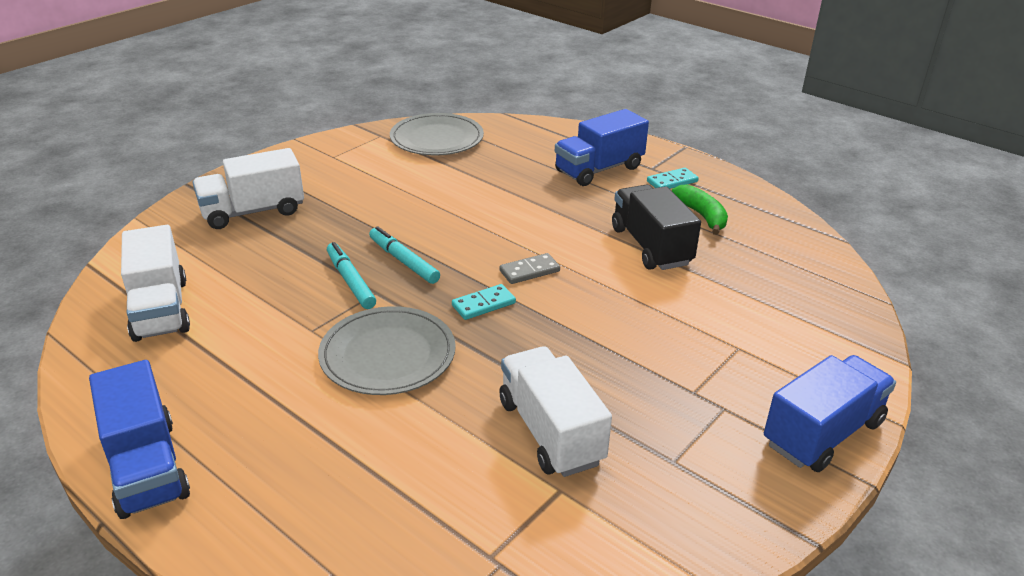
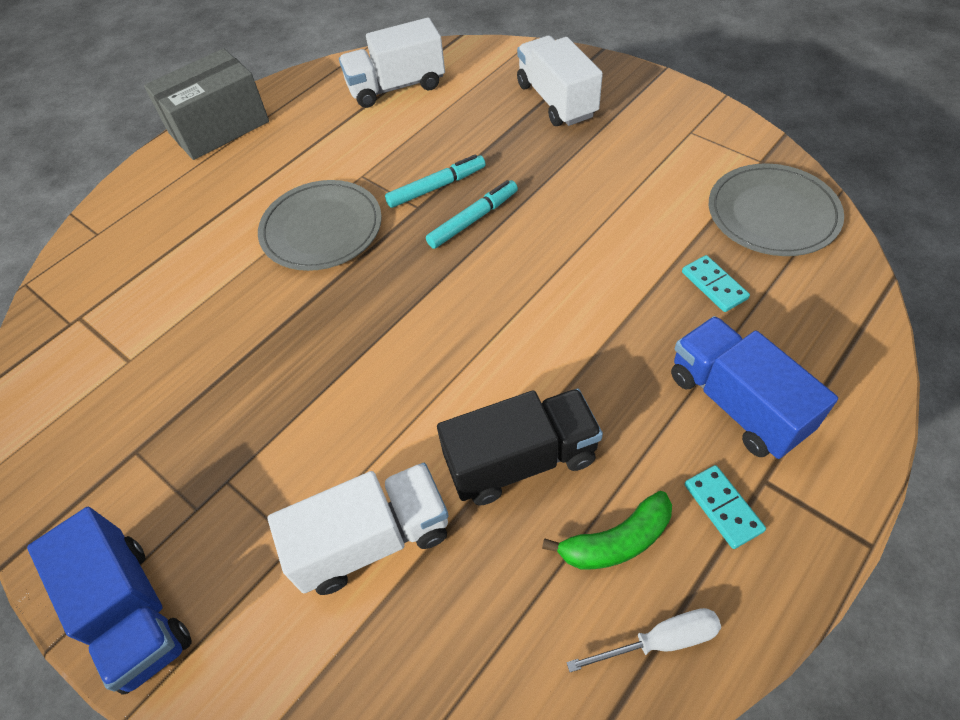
camera: 95 degrees right, 20 degrees up
blue truck [89,360,190,519] -> grey box [144,48,269,160]
turquoise domino [452,284,516,320] -> turquoise domino moved to [682,255,750,312]
grey domino [499,253,560,284] -> none
white truck [500,346,612,477] -> white truck moved to [268,463,449,595]
none -> white screwdriver [566,608,721,672]

